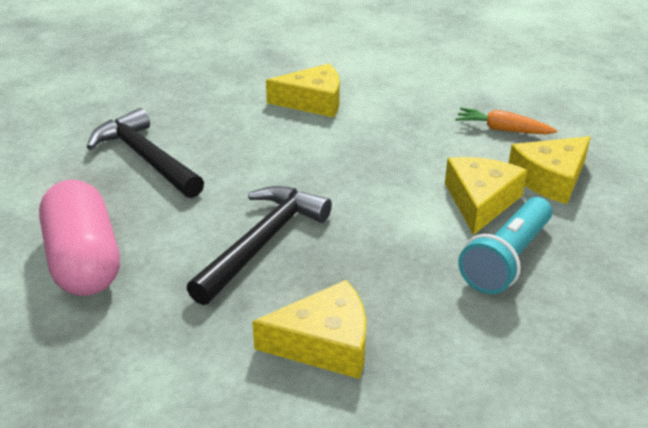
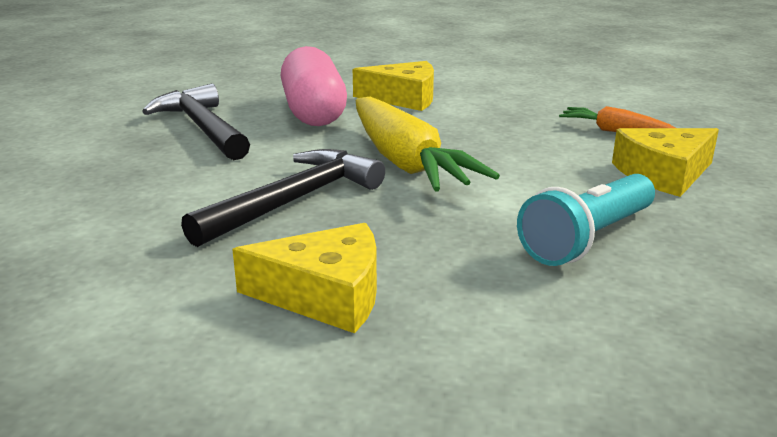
camera: 10 degrees right, 10 degrees down
pink capsule [39,180,120,296] -> pink capsule moved to [281,46,347,126]
yellow cheese [445,157,527,235] -> none
none -> yellow carrot [356,97,500,192]

